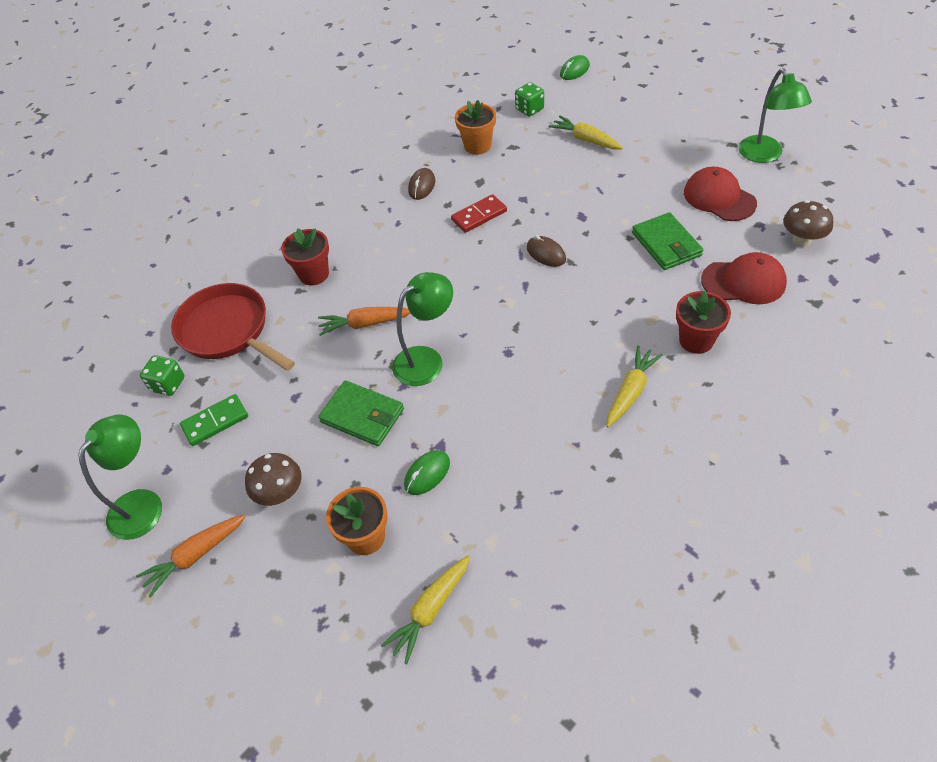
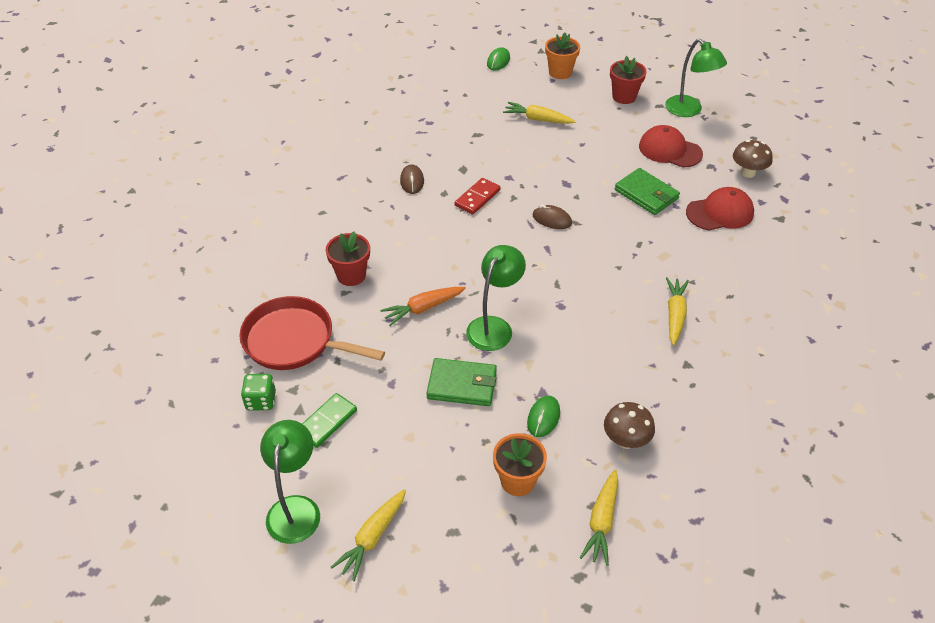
camera: 25 degrees left, 5 degrees down
orange carrot [136,514,246,598] -> yellow carrot [331,489,406,581]
brown mushroom [245,453,302,506] -> brown mushroom moved to [604,402,655,449]
orange flower pot [455,100,496,155] -> orange flower pot moved to [545,33,580,79]
green dice [515,82,544,116] -> none
red flower pot [676,290,731,354] -> red flower pot moved to [610,56,647,104]

